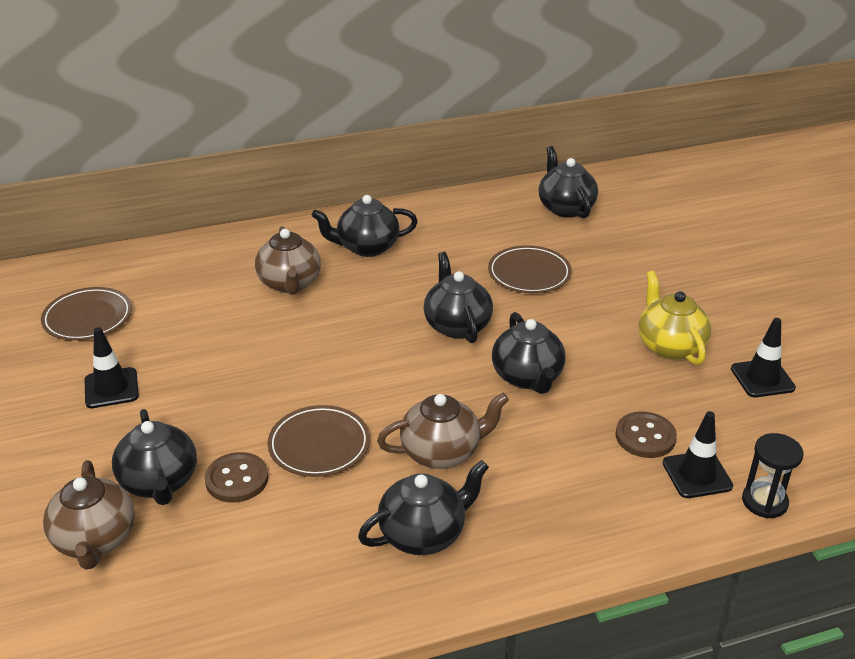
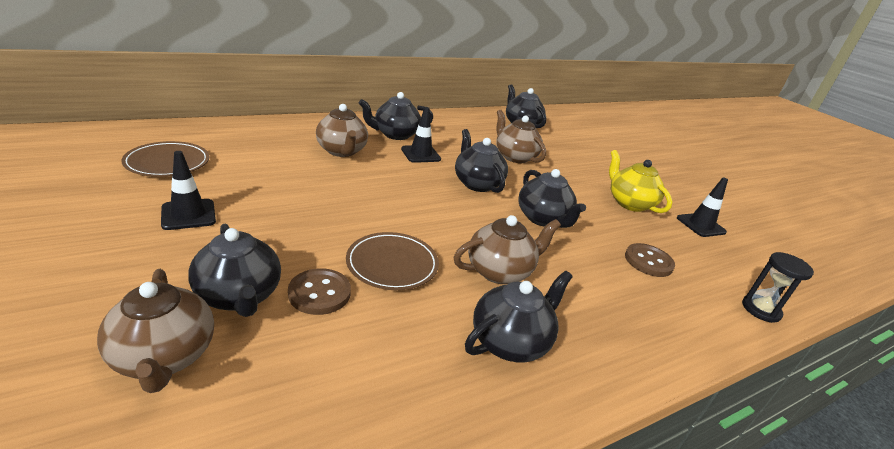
camera: 15 degrees left, 5 degrees down
brown plate [488,245,572,293] -> brown teapot [496,110,546,163]
black traffic cone [663,411,733,498] -> black traffic cone moved to [401,107,441,163]

